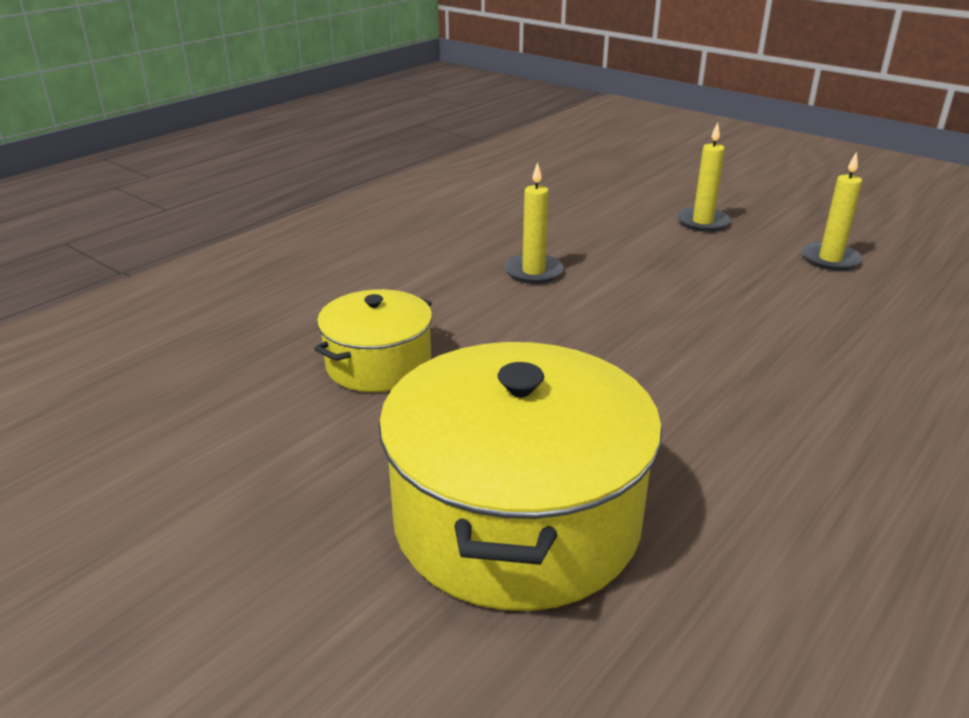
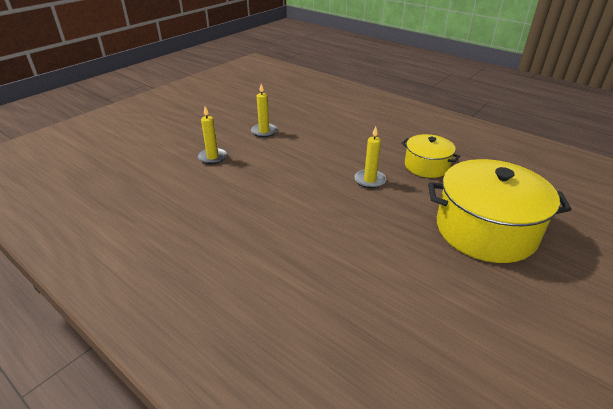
camera: 90 degrees left, 5 degrees up
yellow pot [314,289,432,392] -> yellow pot moved to [401,134,460,178]
yellow candle [504,162,564,284] -> yellow candle moved to [354,127,386,188]

